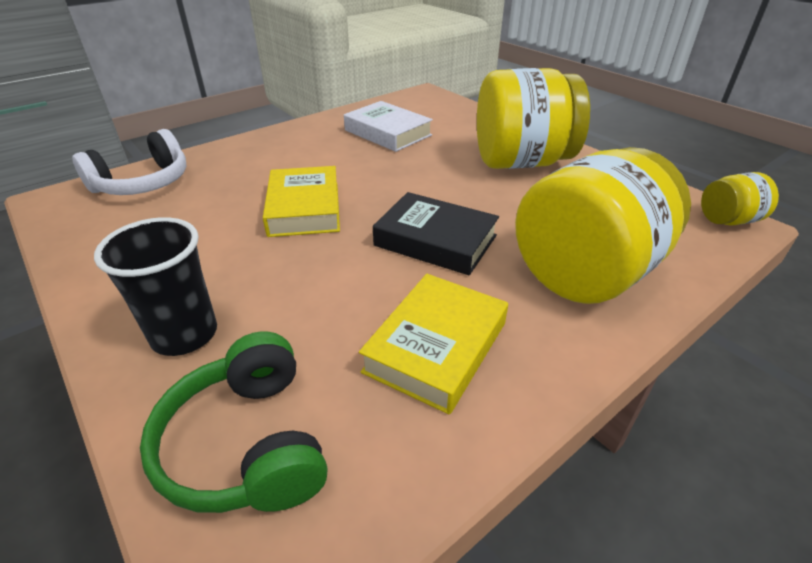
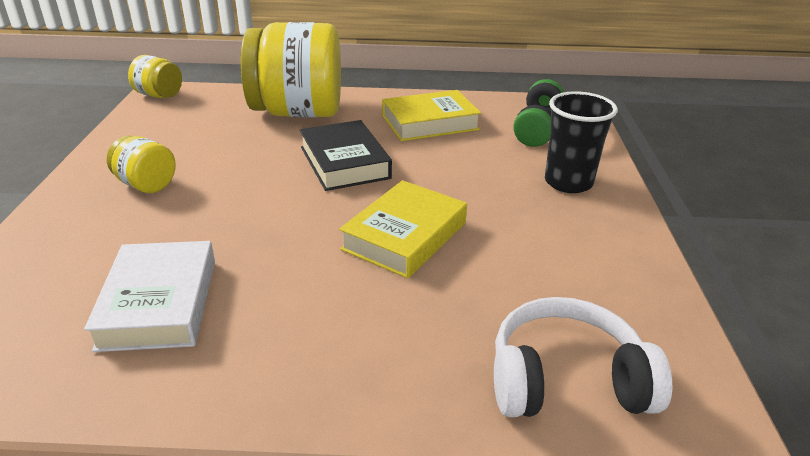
camera: 140 degrees left, 5 degrees down
yellow jar [477,68,590,169] -> yellow jar [107,136,176,193], size x0.46

